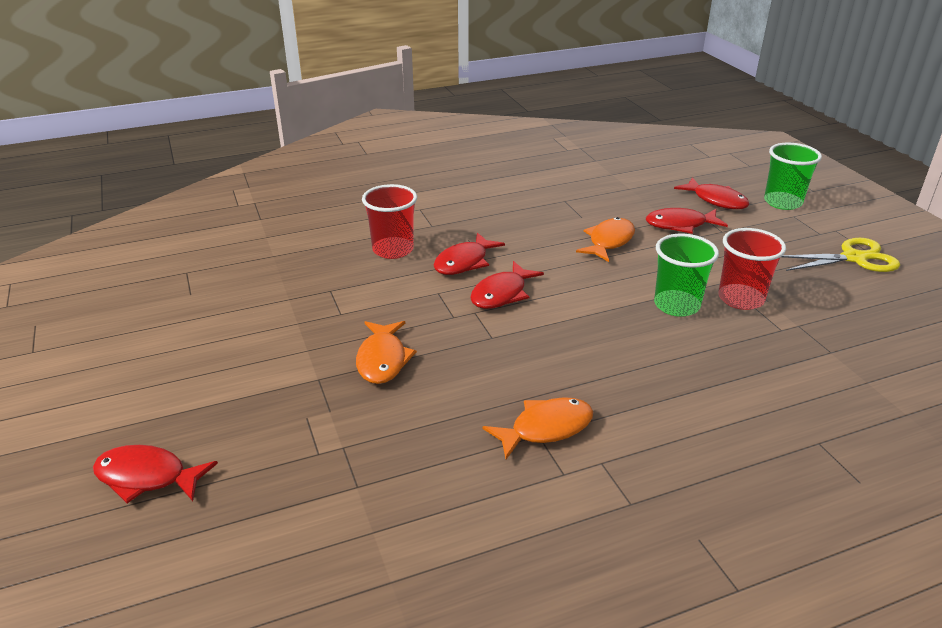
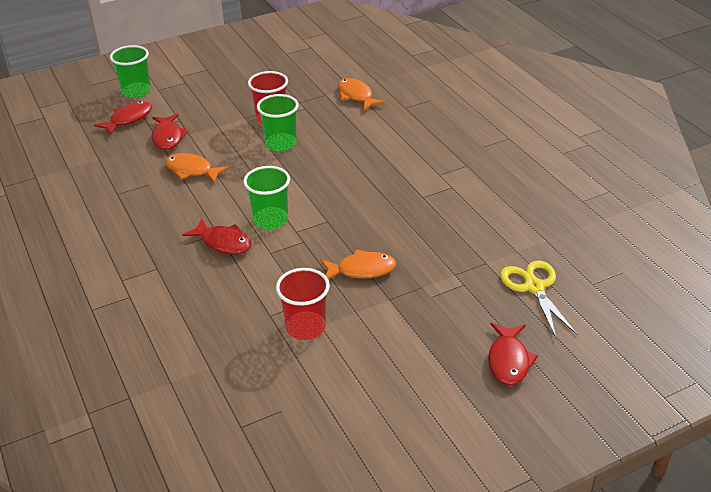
camera: 95 degrees left, 5 degrees up
red cup [362,184,417,259] -> red cup moved to [276,268,330,340]
red fish [470,261,544,309] -> green cup [243,166,290,229]
orange fish [483,397,593,459] -> orange fish moved to [338,78,385,110]
yellow scissors [782,238,900,272] -> yellow scissors moved to [500,260,578,338]

